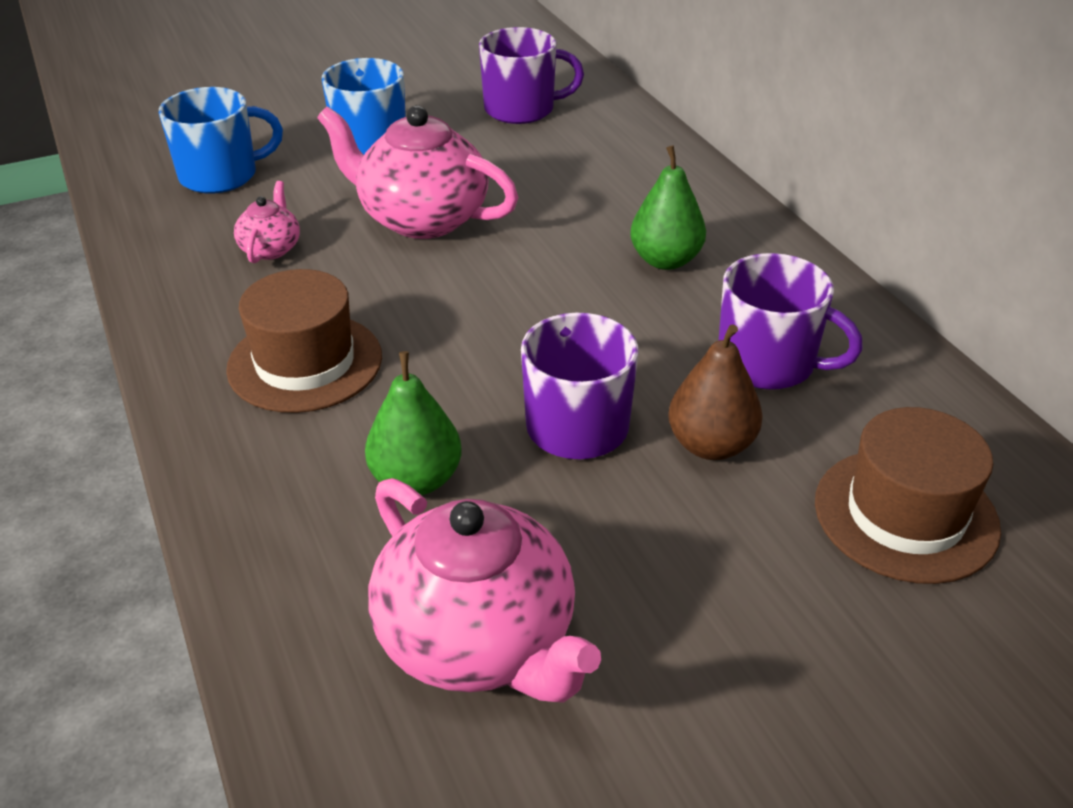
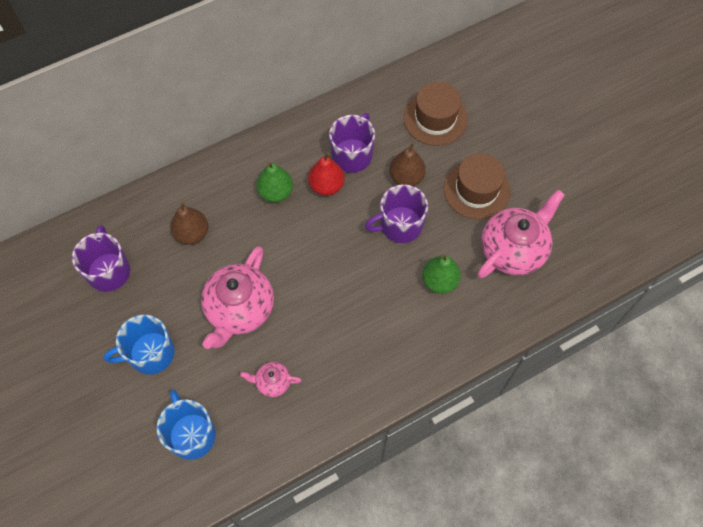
camera: 95 degrees left, 25 degrees up
brown hat [226,269,382,413] -> brown hat moved to [444,153,510,220]
none -> brown pear [170,202,208,245]
none -> red pear [308,152,345,196]

